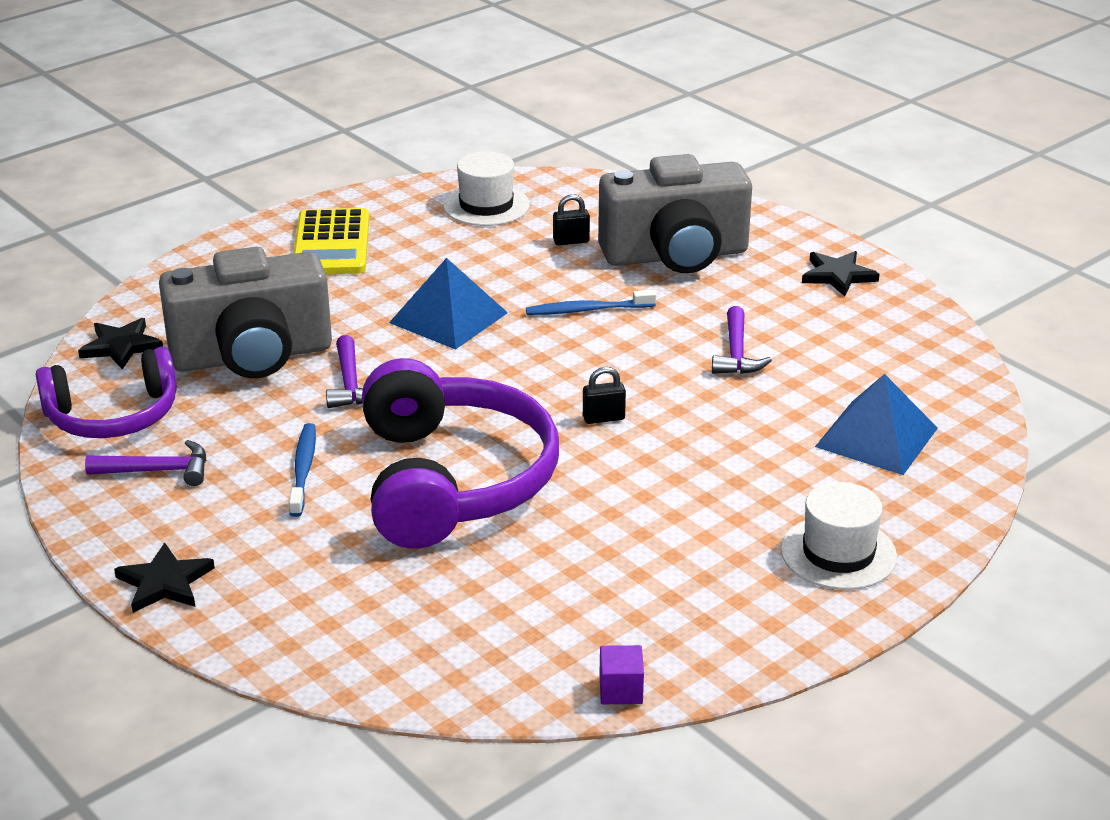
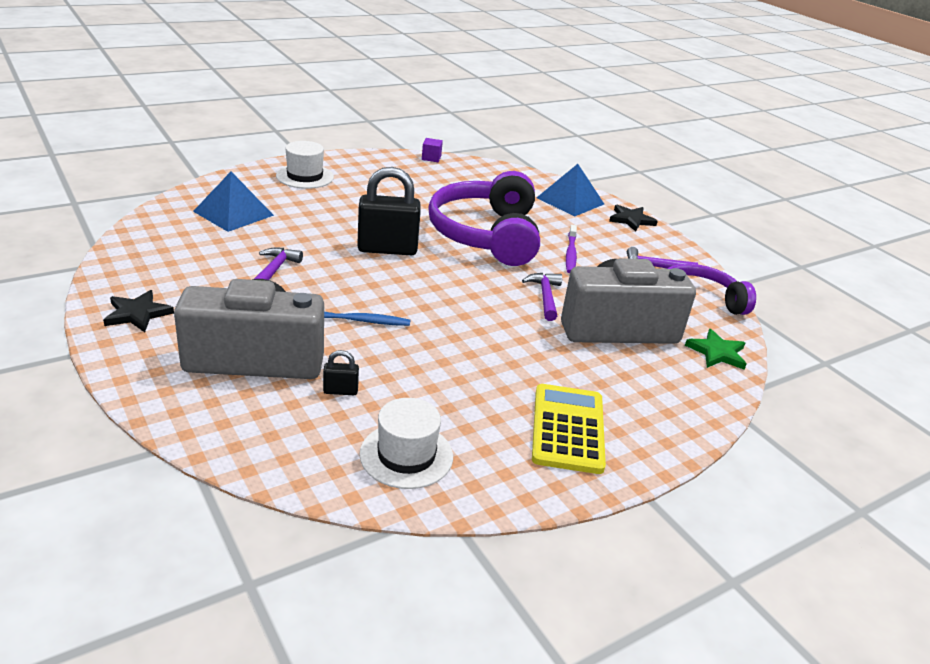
camera: 175 degrees left, 0 degrees up
black star [78,318,163,369] -> green star [685,329,746,370]
blue toothbrush [289,423,316,517] -> purple toothbrush [566,225,577,273]
blue pyramid [389,258,508,349] -> blue pyramid moved to [537,164,604,217]
black padlock [583,367,626,424] -> black padlock [357,167,421,255], size x2.29

